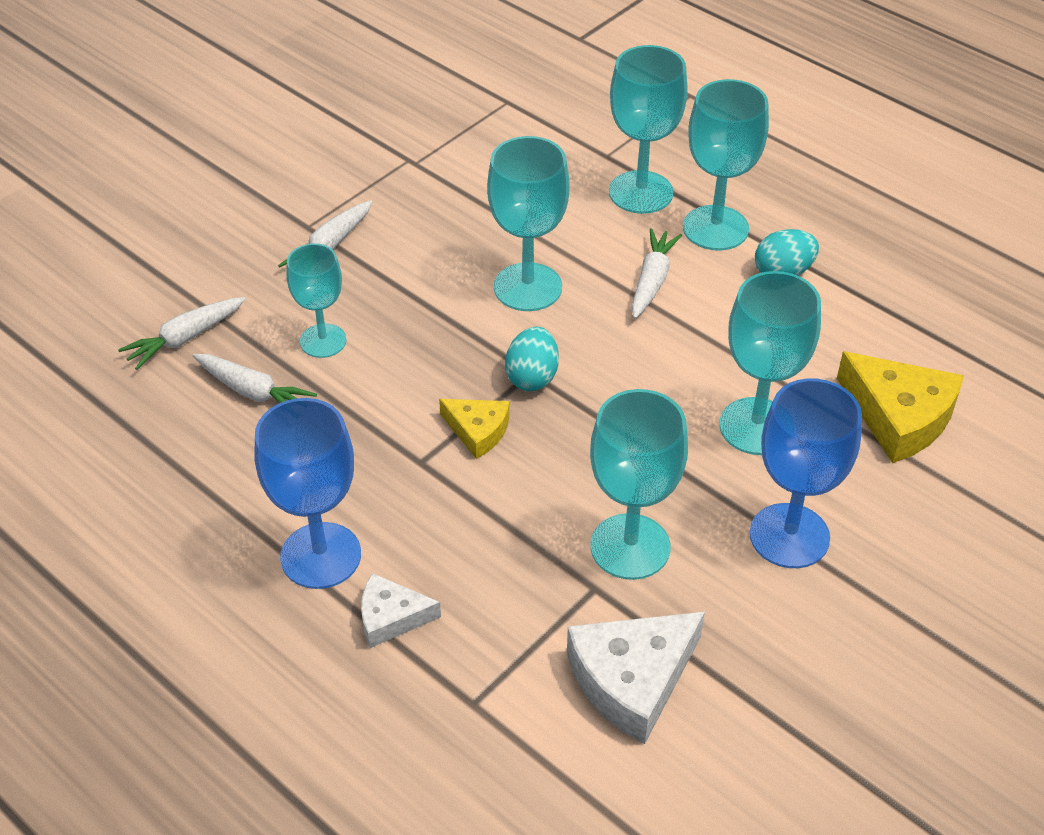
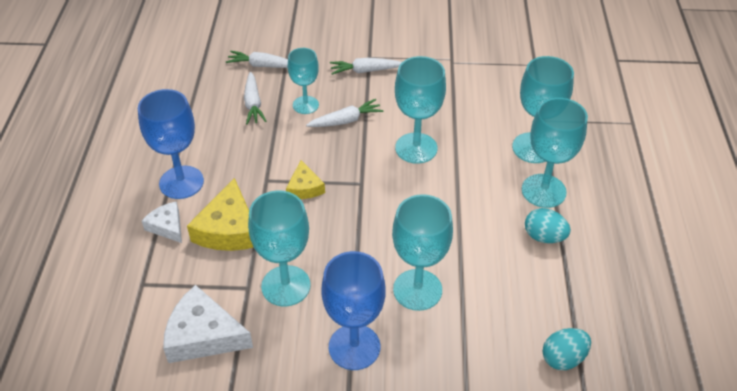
camera: 50 degrees right, 0 degrees up
turquoise egg [505,327,559,391] -> turquoise egg moved to [543,328,591,370]
white carrot [632,228,682,319] -> white carrot moved to [306,99,384,127]
yellow cheese [837,351,964,463] -> yellow cheese moved to [187,178,253,251]

